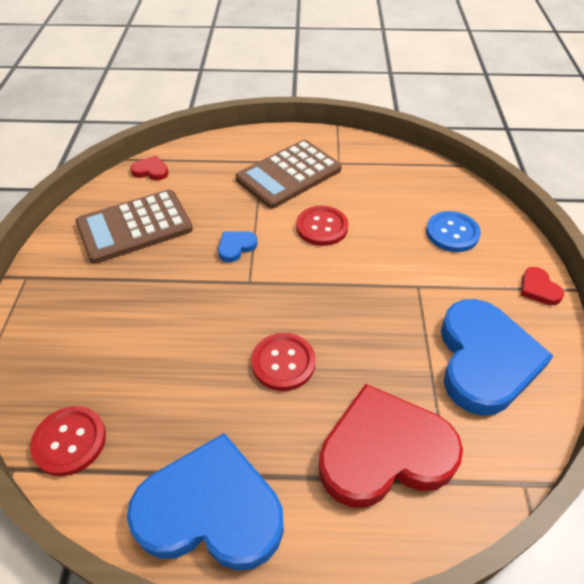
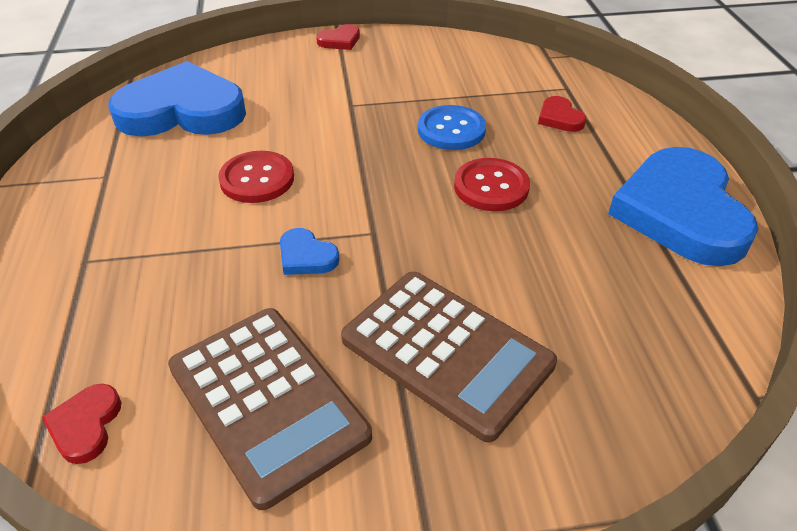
camera: 100 degrees left, 5 degrees down
red button [30,406,106,476] -> none
brown calculator [236,140,342,209] -> brown calculator moved to [341,272,557,443]
red heart [319,384,463,508] -> red heart [538,96,586,132], size x0.41
blue button [426,211,481,252] -> blue button moved to [418,105,486,150]
blue heart [441,299,553,416] -> blue heart moved to [108,61,246,137]

